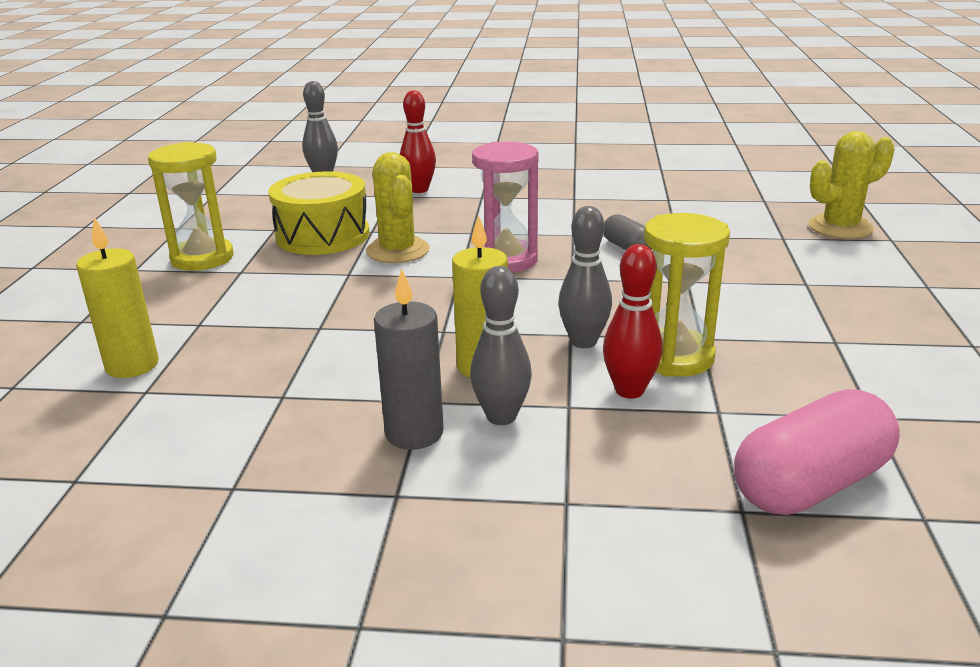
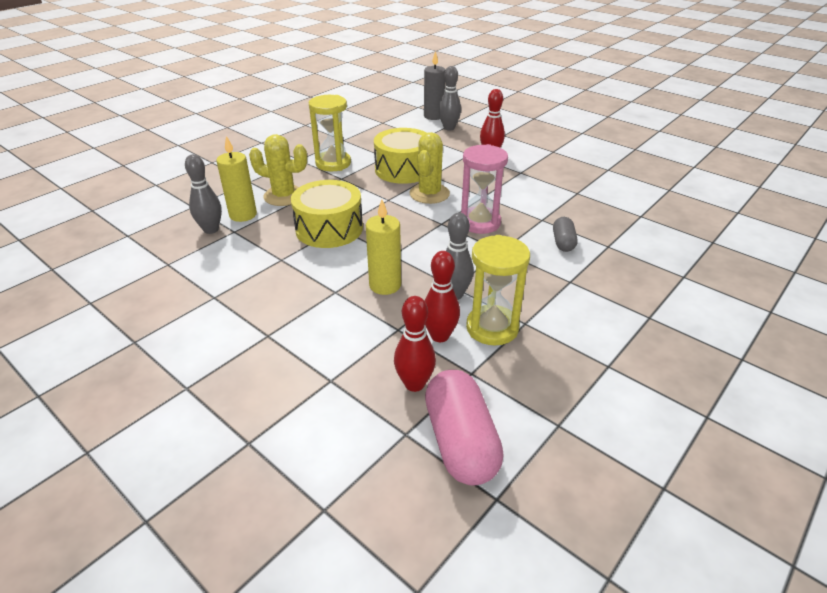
camera: 35 degrees right, 10 degrees up
grey candle [374,268,444,450] -> grey candle moved to [424,51,446,120]
grey bowling pin [470,266,532,425] -> grey bowling pin moved to [185,154,222,234]
pink capsule [734,389,900,515] -> pink capsule turned 75 degrees clockwise [425,370,504,486]
yellow cactus [809,131,895,239] -> yellow cactus moved to [249,134,307,206]
none -> yellow drum [291,180,363,248]
none -> red bowling pin [394,296,436,392]

